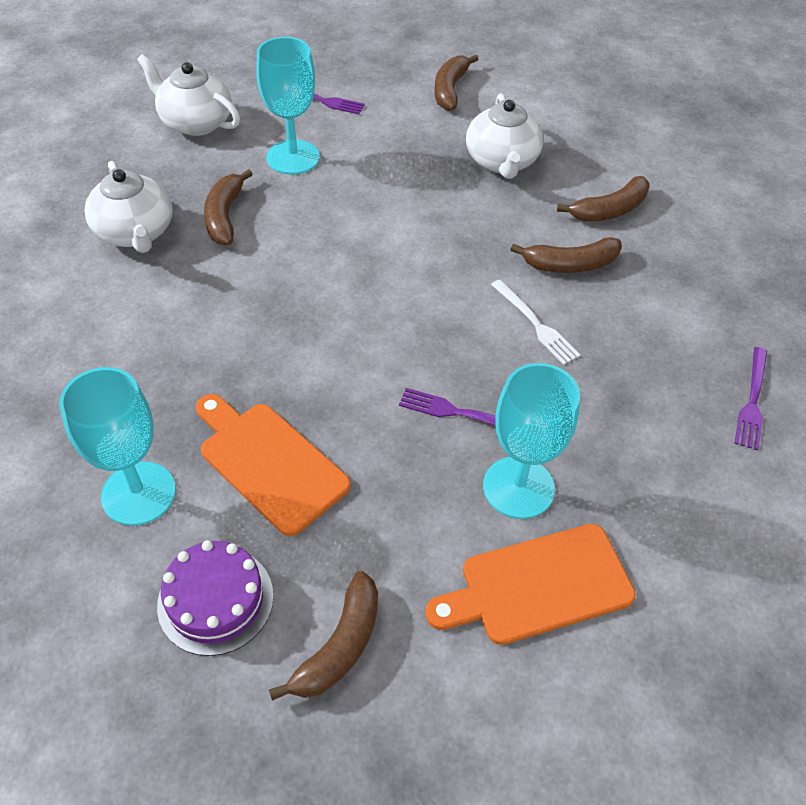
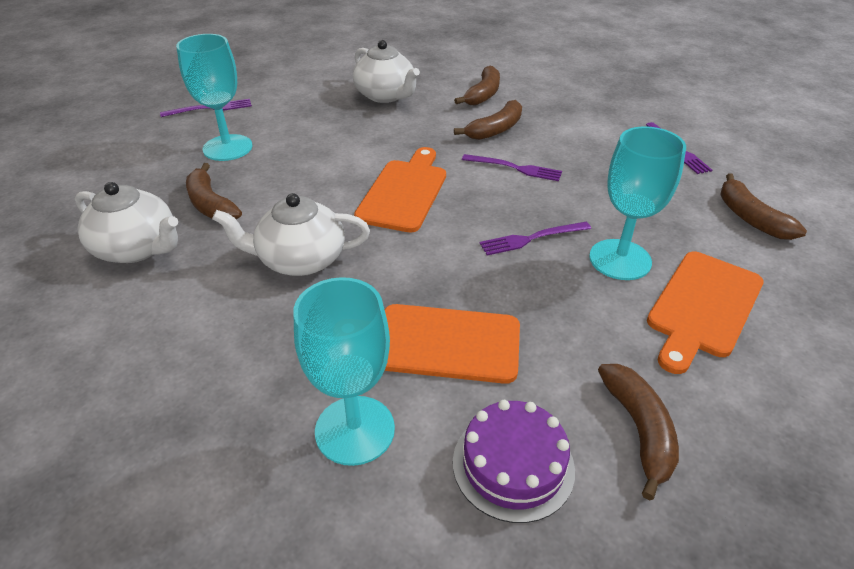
camera: 35 degrees left, 10 degrees down
white teapot [137,54,240,136] -> white teapot moved to [212,193,370,276]
brown banana [434,55,479,111] -> brown banana moved to [720,173,807,240]
white fork [491,280,580,365] -> purple fork [462,154,562,181]
none -> orange cutting board [354,147,446,232]

